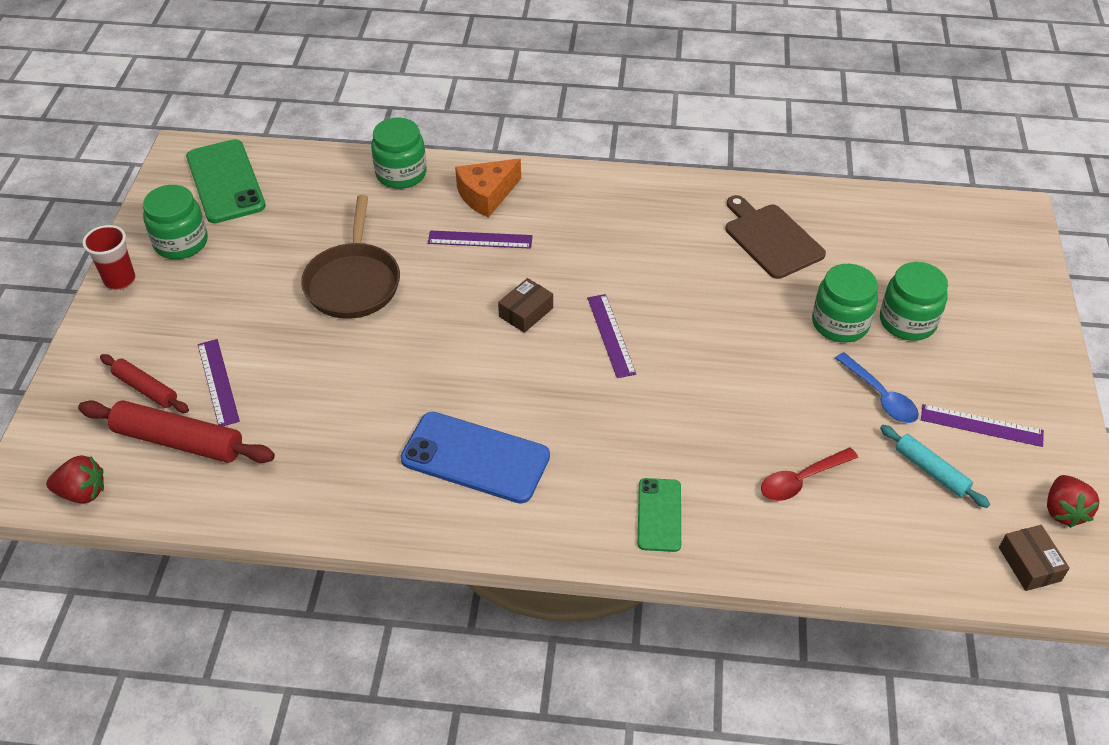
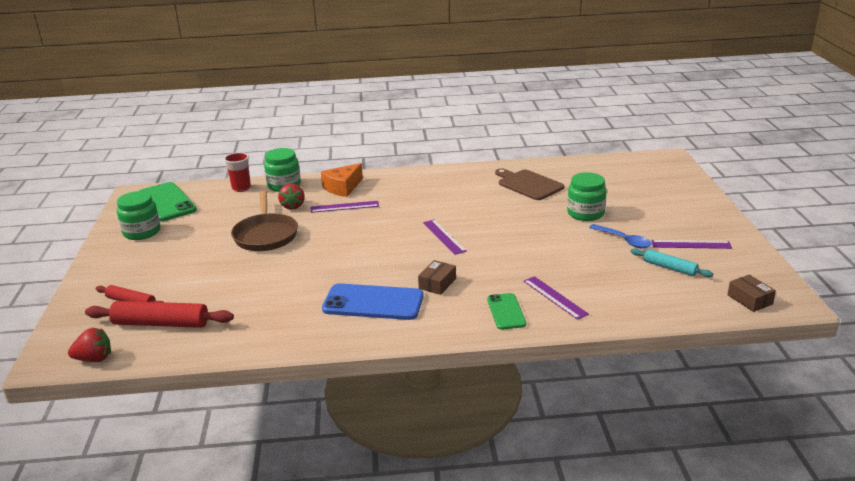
camera: 10 degrees left, 20 degrees down
red cup [82,225,135,290] -> red cup moved to [224,152,251,192]
purple ruler [198,339,240,426] -> purple ruler moved to [523,276,589,320]
brown box [498,278,553,333] -> brown box moved to [418,260,456,295]
red spoon [761,448,858,501] -> none
green jar [880,262,948,341] -> none
red strawberry [1047,475,1100,528] -> red strawberry moved to [278,184,305,210]

